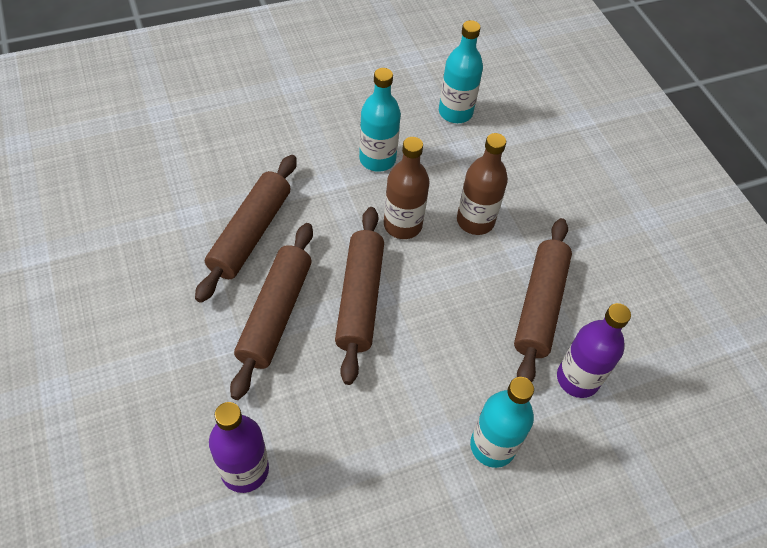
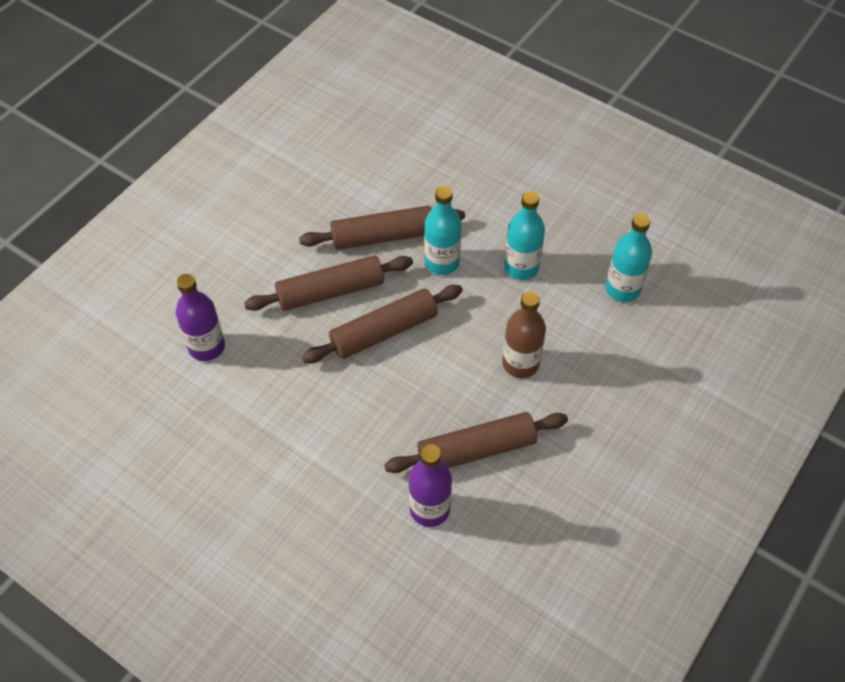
camera: 60 degrees right, 0 degrees up
brown bottle [384,137,430,239] -> none
turquoise bottle [470,377,534,468] -> turquoise bottle moved to [424,186,462,275]

